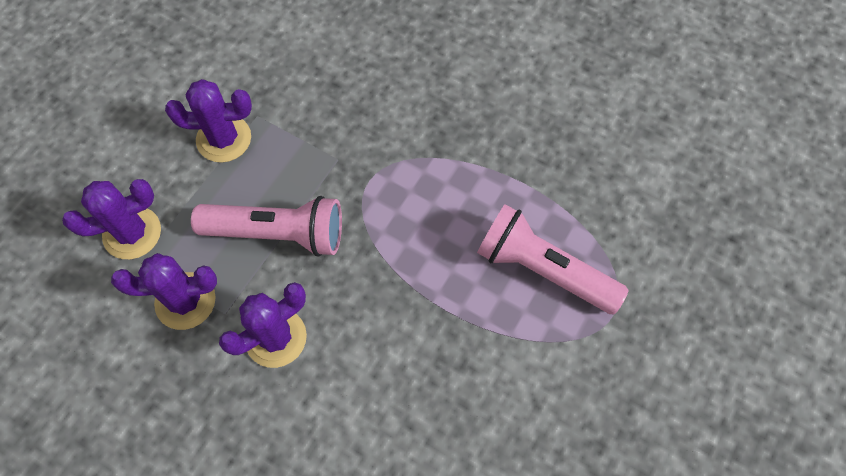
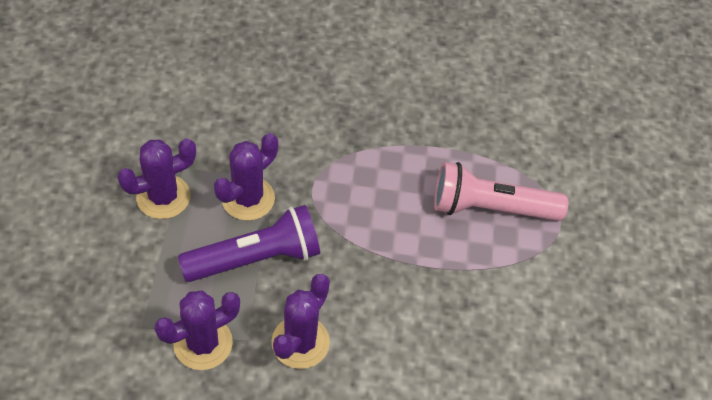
camera: 30 degrees left, 10 degrees down
purple cactus [62,179,161,259] -> purple cactus moved to [214,133,278,221]
pink flashlight [191,196,342,257] -> purple flashlight [178,205,320,282]

